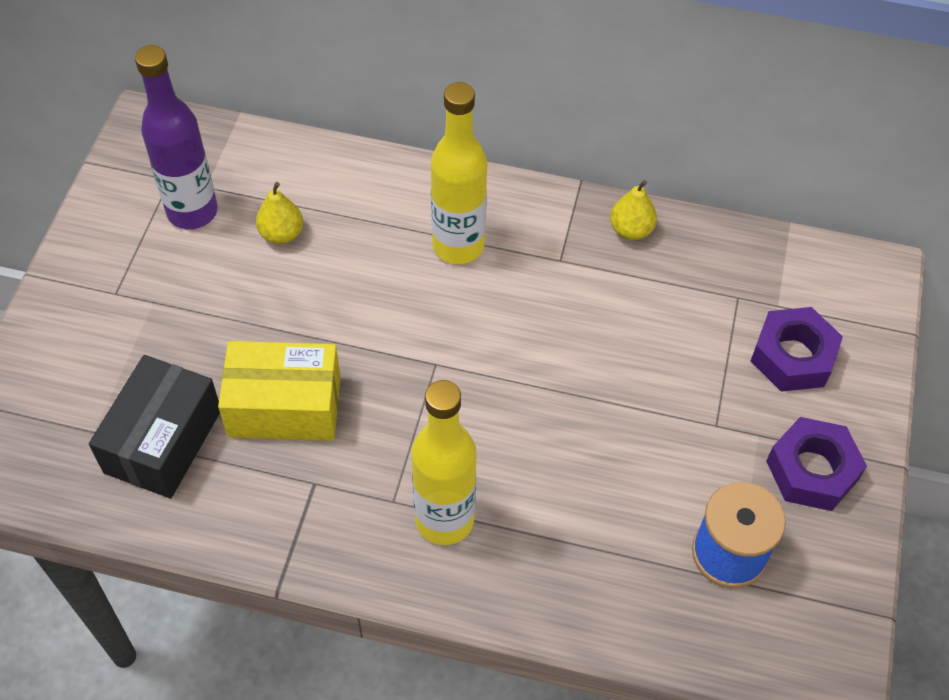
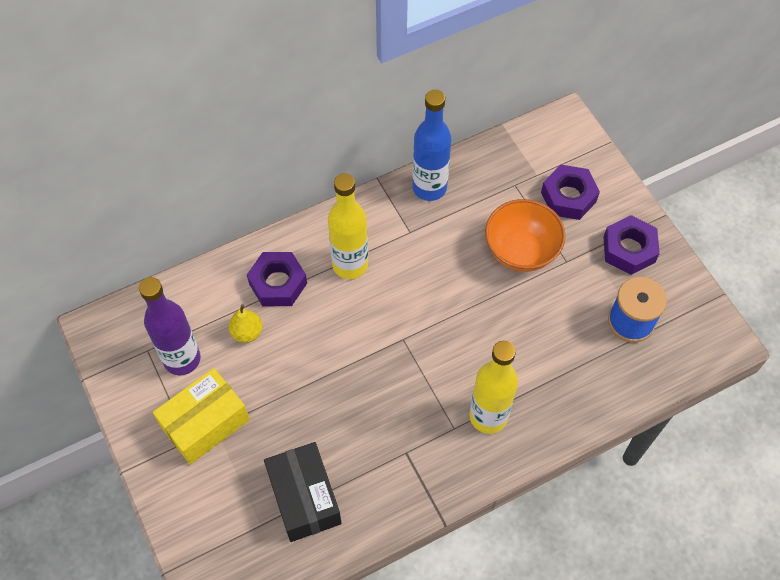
camera: 40 degrees left, 5 degrees up
yellow box [218,341,341,441] -> yellow box moved to [153,368,250,465]
yellow pear [610,180,657,240] -> blue bottle [412,90,451,201]
none -> purple nut [247,252,307,306]
none -> orange bowl [485,199,566,272]

